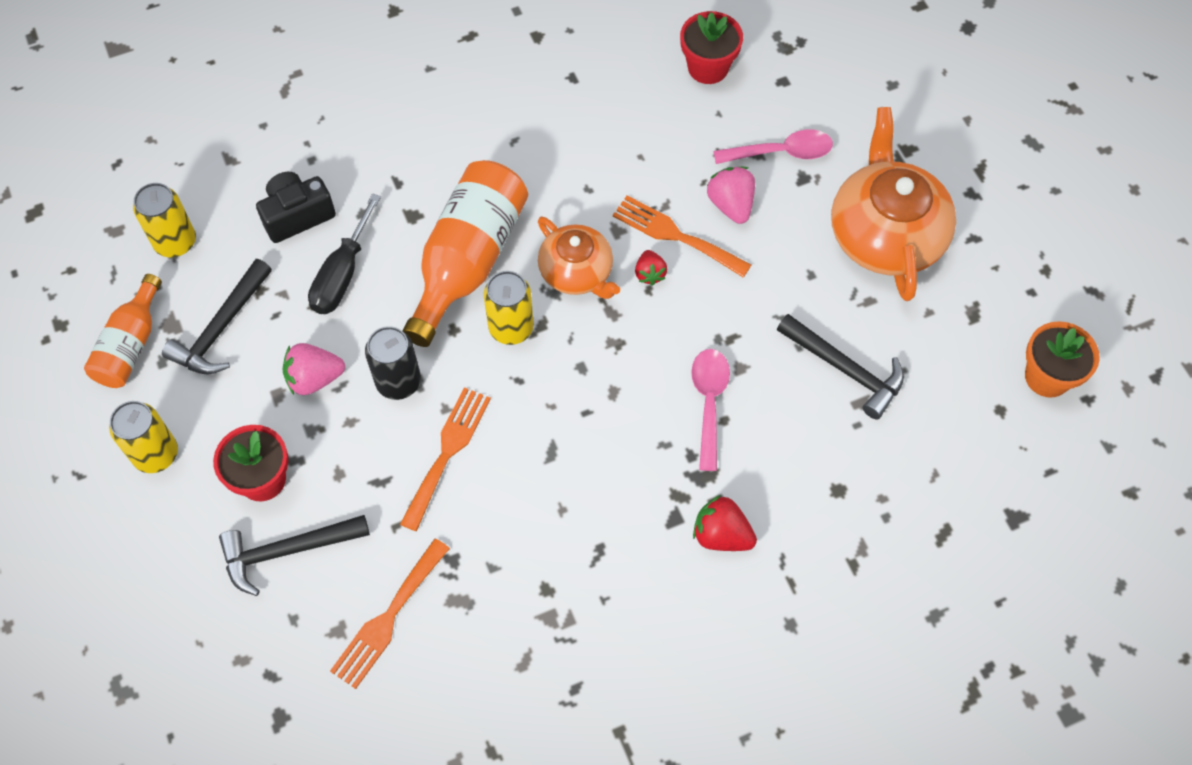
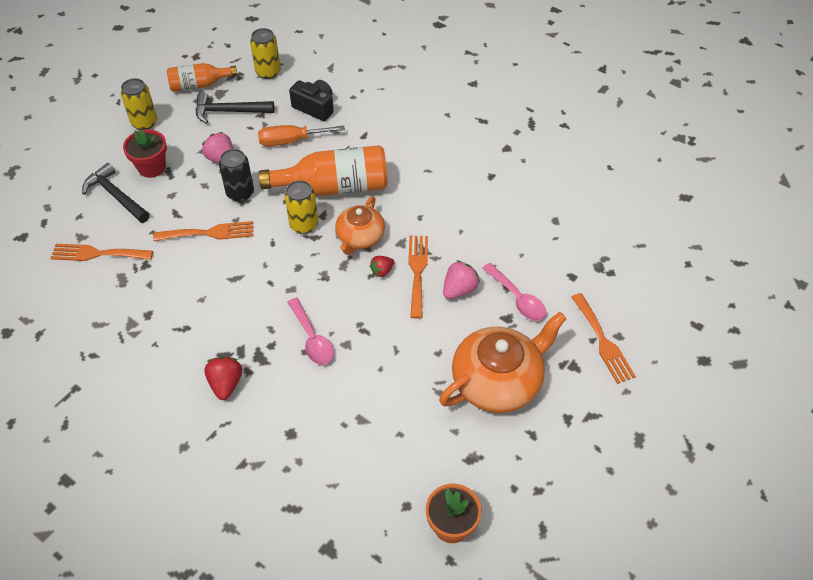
camera: 60 degrees right, 10 degrees down
black screwdriver [308,194,381,314] -> orange screwdriver [258,125,345,146]
red flower pot [680,11,743,84] -> none
pink spoon [691,349,730,471] -> pink spoon turned 90 degrees clockwise [287,298,334,365]
black hammer [777,314,904,420] -> none
none -> orange fork [572,293,636,384]

